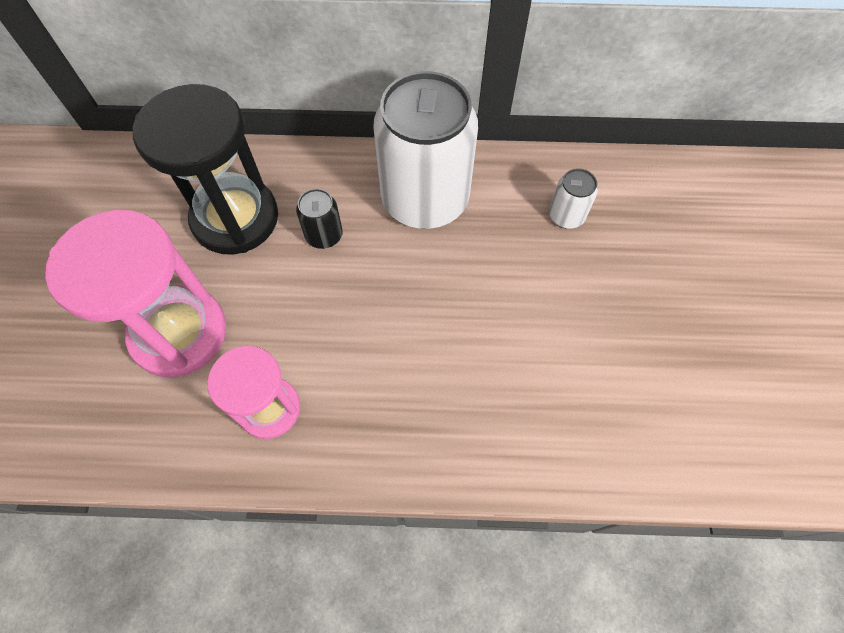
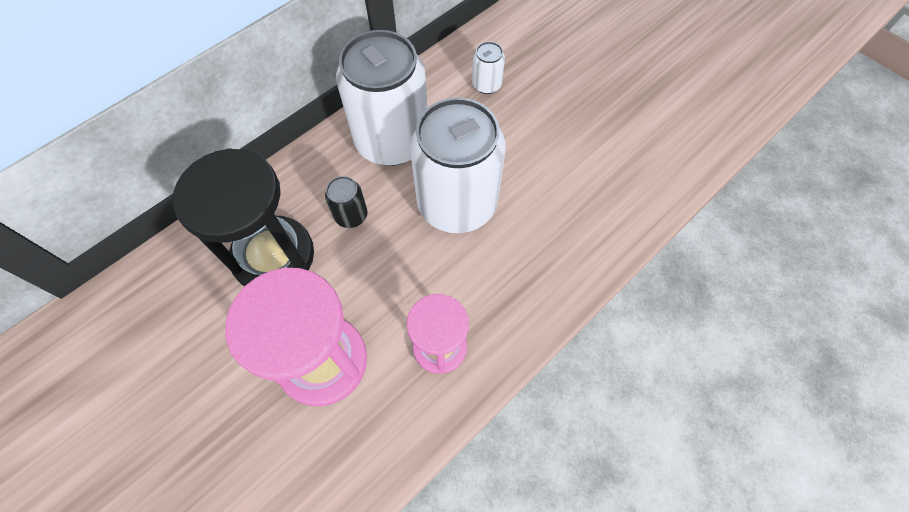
camera: 45 degrees left, 0 degrees up
none -> white can [410,97,505,233]

